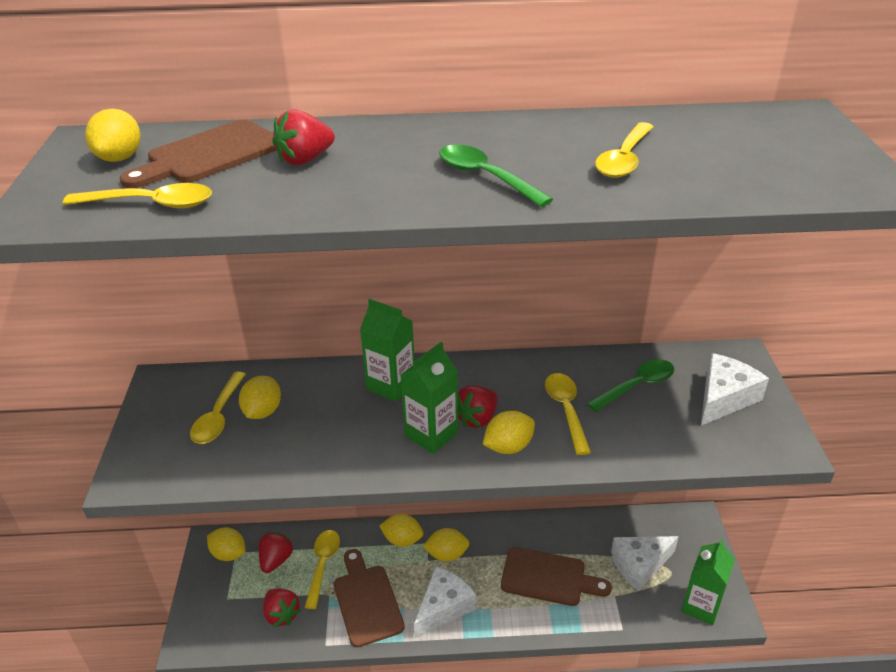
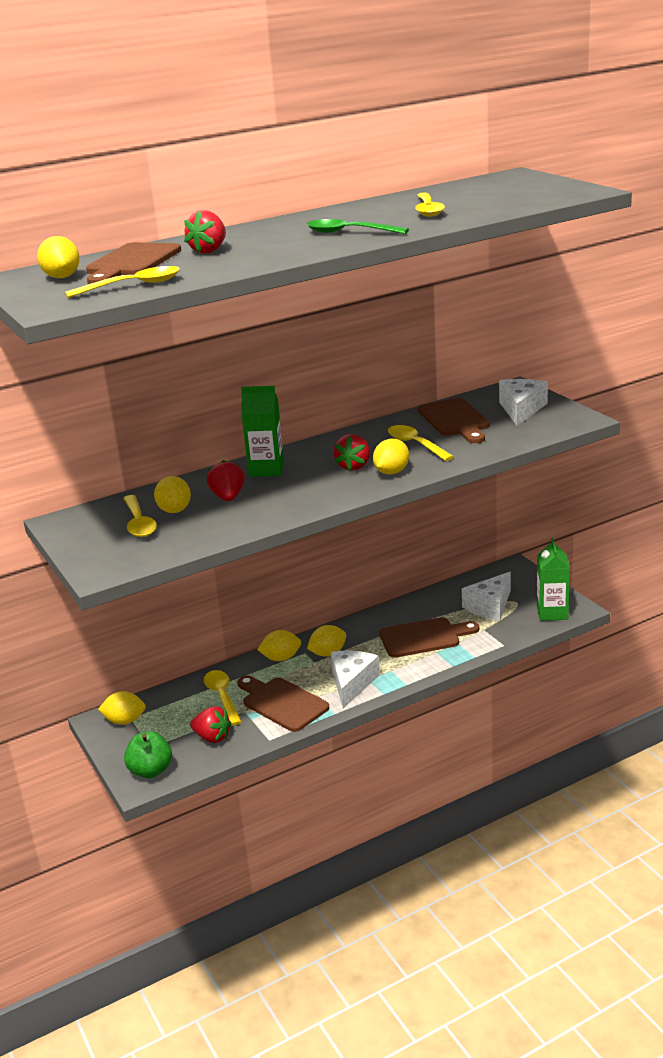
camera: 25 degrees left, 10 degrees down
red strawberry [259,532,293,573] -> red strawberry moved to [207,460,245,501]
green carton [401,342,458,454] -> none
green spoon [587,359,675,412] -> brown cutting board [418,398,490,443]
none -> green apple [124,731,172,778]

